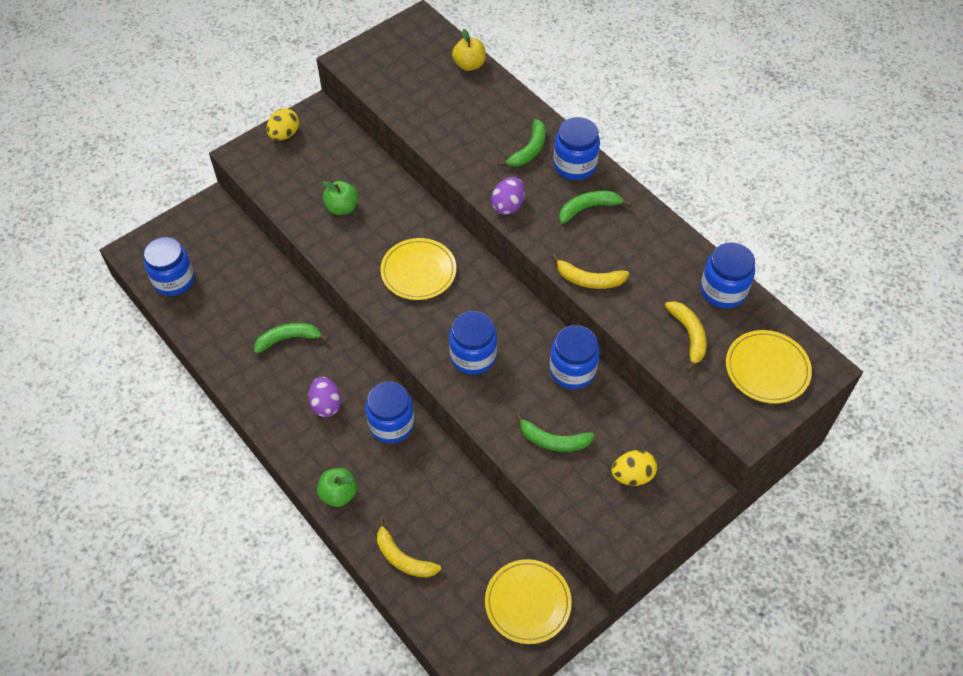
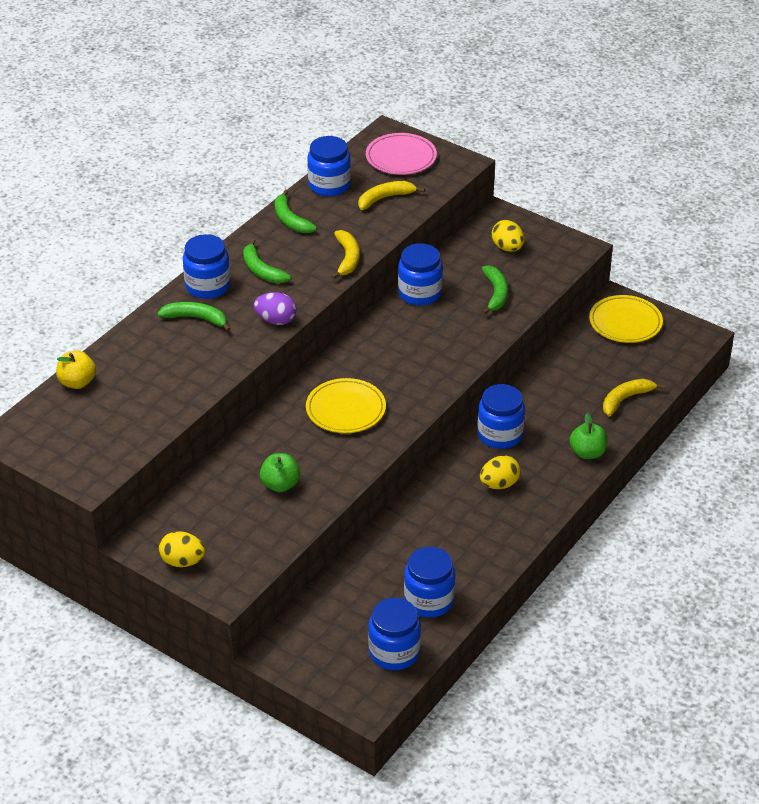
camera: 105 degrees left, 15 degrees down
green banana [254,323,329,353] -> green banana moved to [275,189,317,233]
purple egg [308,377,341,417] -> yellow egg [480,455,521,489]
yellow banana [377,518,441,578] -> yellow banana turned 150 degrees counterclockwise [603,379,665,416]
blue jar [449,311,497,375] -> blue jar moved to [404,547,456,618]
yellow plate [726,330,812,404] -> pink plate [366,133,437,175]

